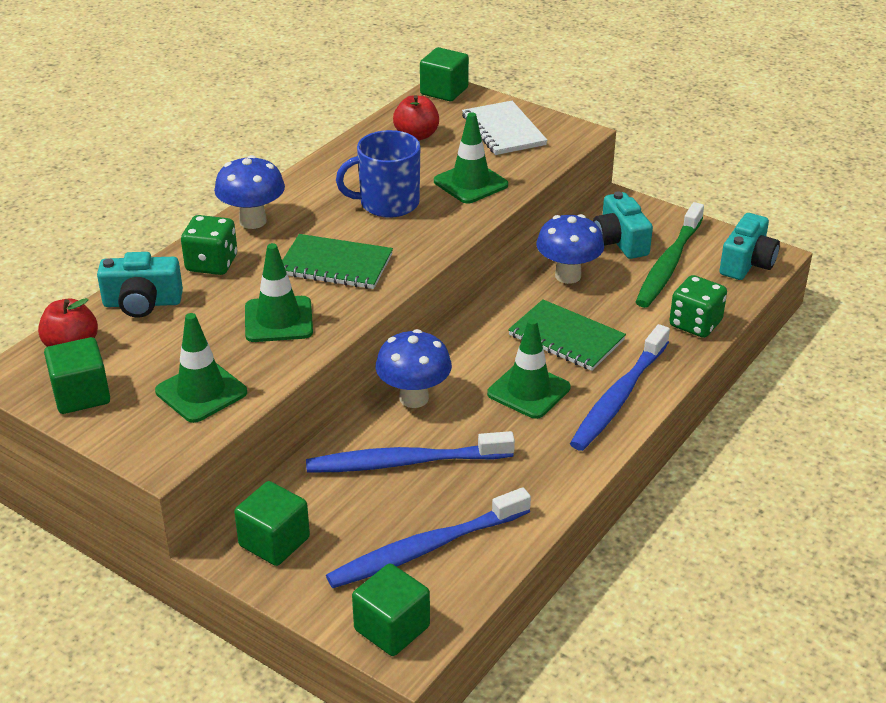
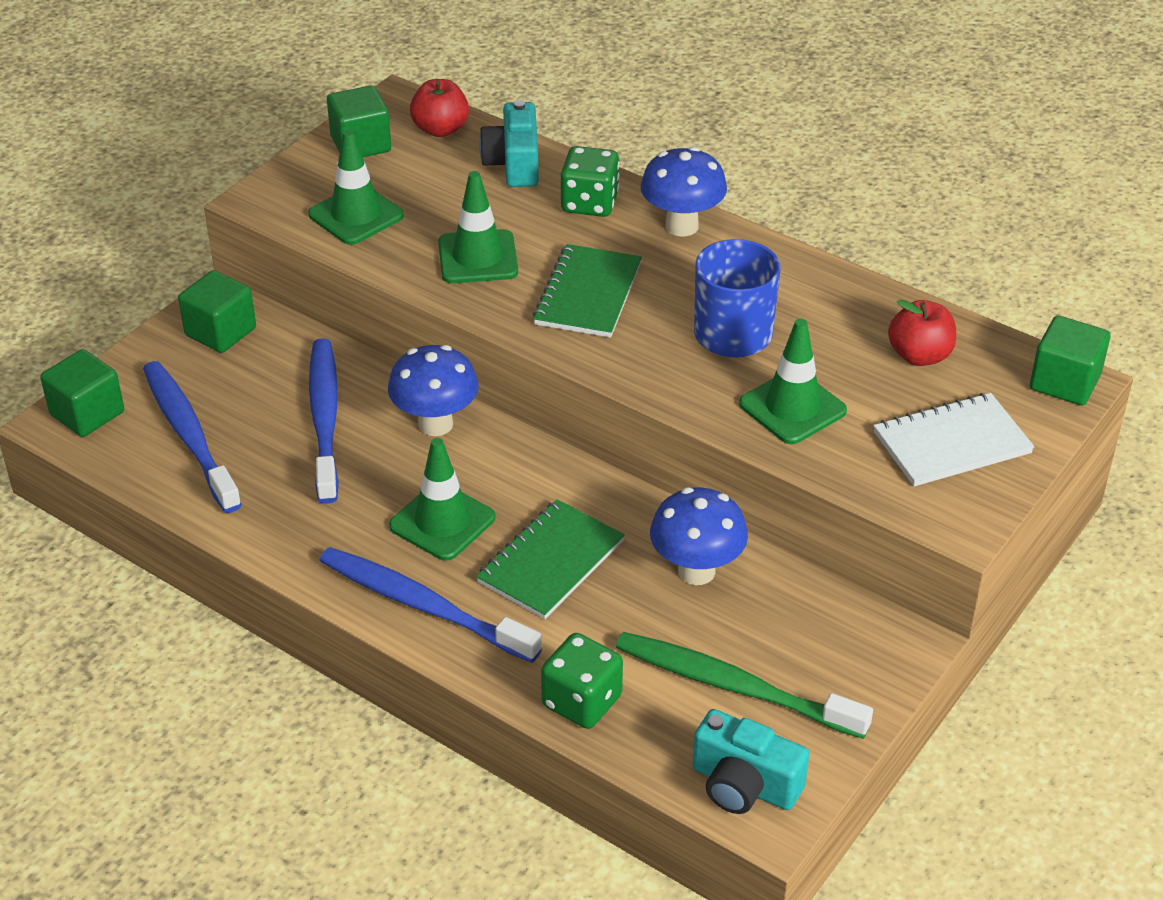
camera: 90 degrees right, 5 degrees up
turquoise camera [593,192,653,259] -> none

